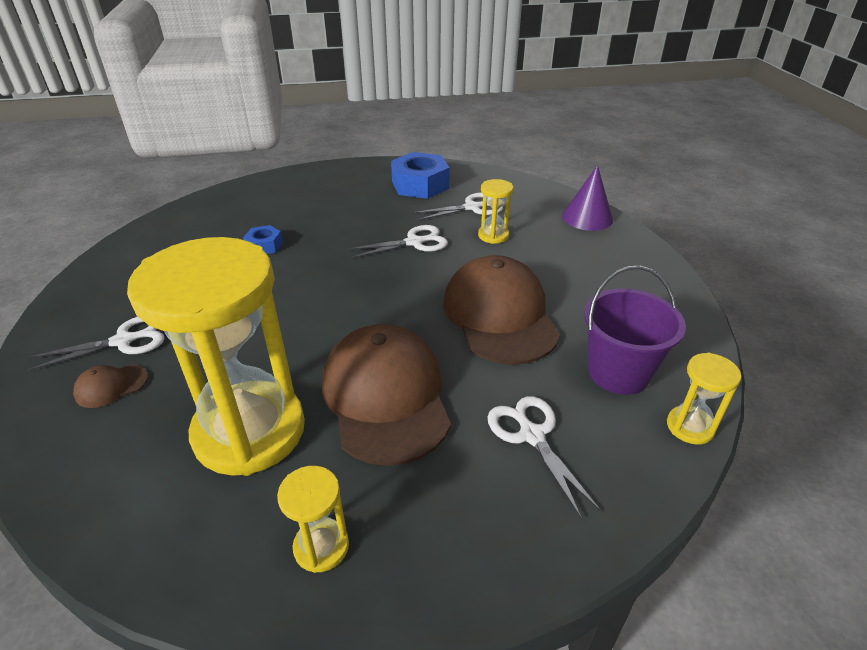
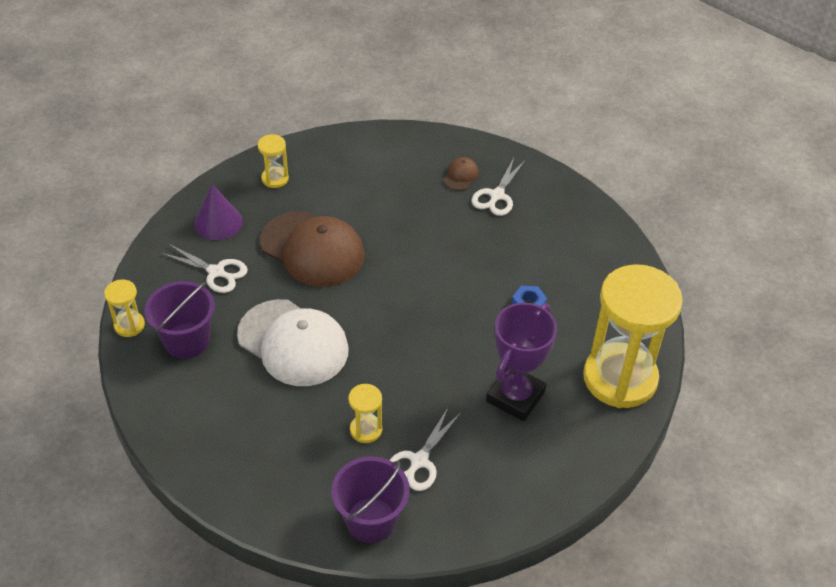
camera: 140 degrees right, 10 degrees up
yellow hourglass [127,237,305,476] -> yellow hourglass moved to [583,264,683,408]
white scissors [347,225,448,258] -> none
blue nut [391,152,450,199] -> none
brown cap [443,255,560,365] -> white cap [237,299,349,386]
purple cone [562,165,613,231] -> purple cone moved to [194,184,243,240]
none -> purple bucket [331,456,410,543]
none -> purple trophy [486,303,557,421]

